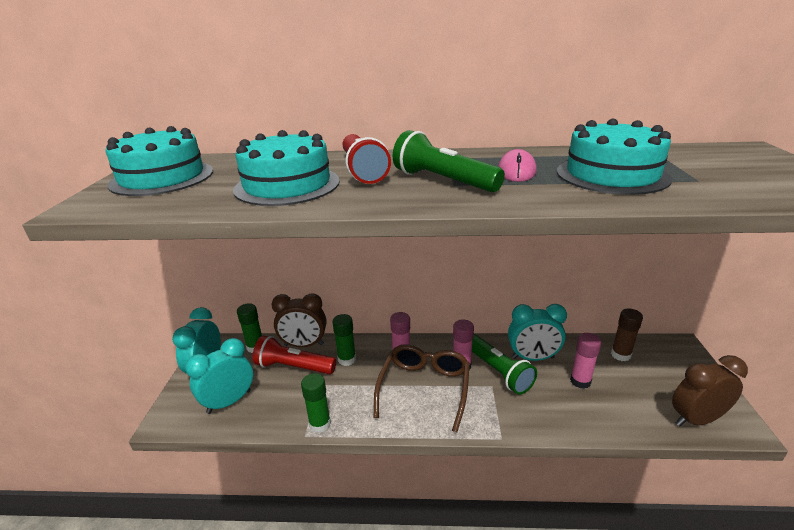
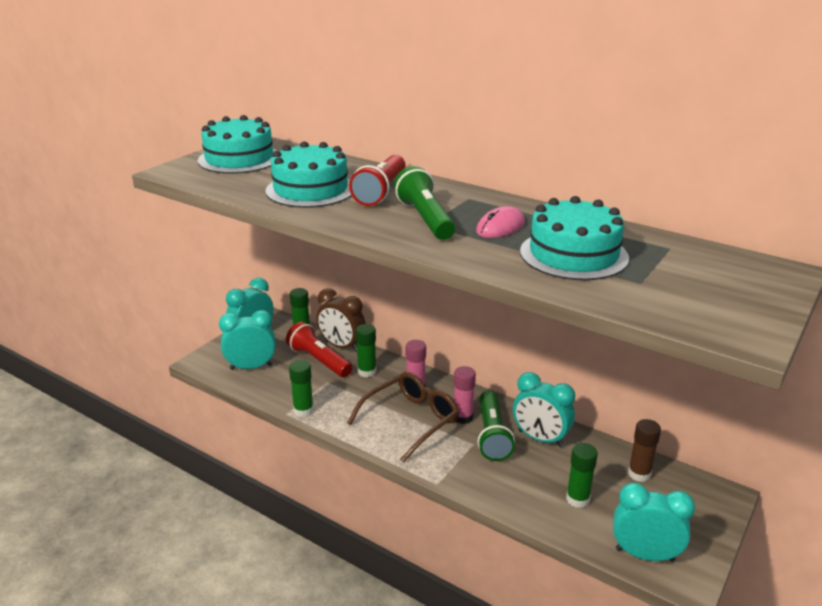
camera: 30 degrees right, 0 degrees up
pink glue stick [570,333,601,389] -> none
brown clock [672,355,748,426] -> turquoise clock [613,483,695,562]
none -> green glue stick [566,443,598,508]

